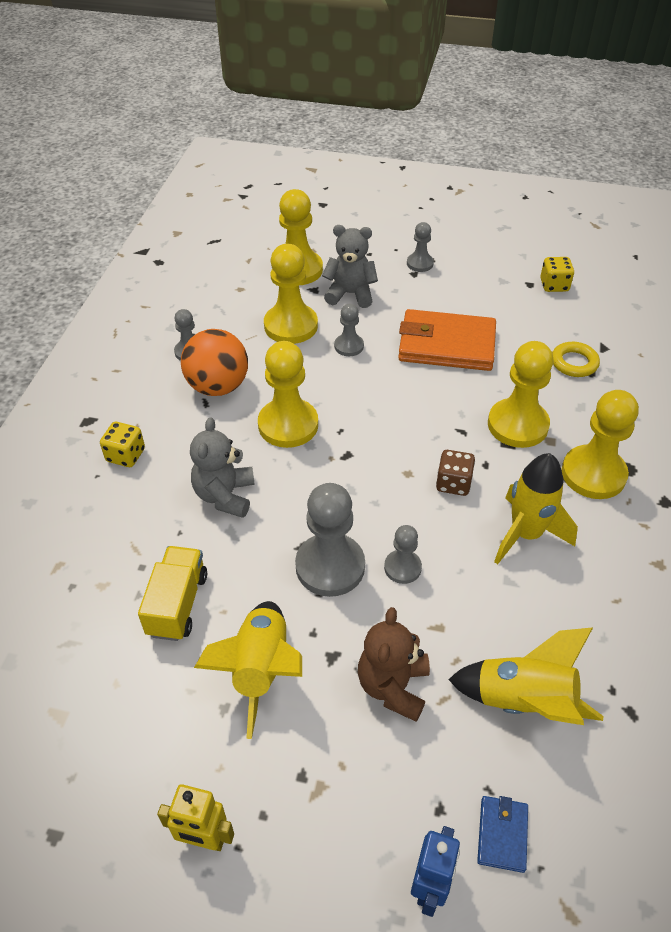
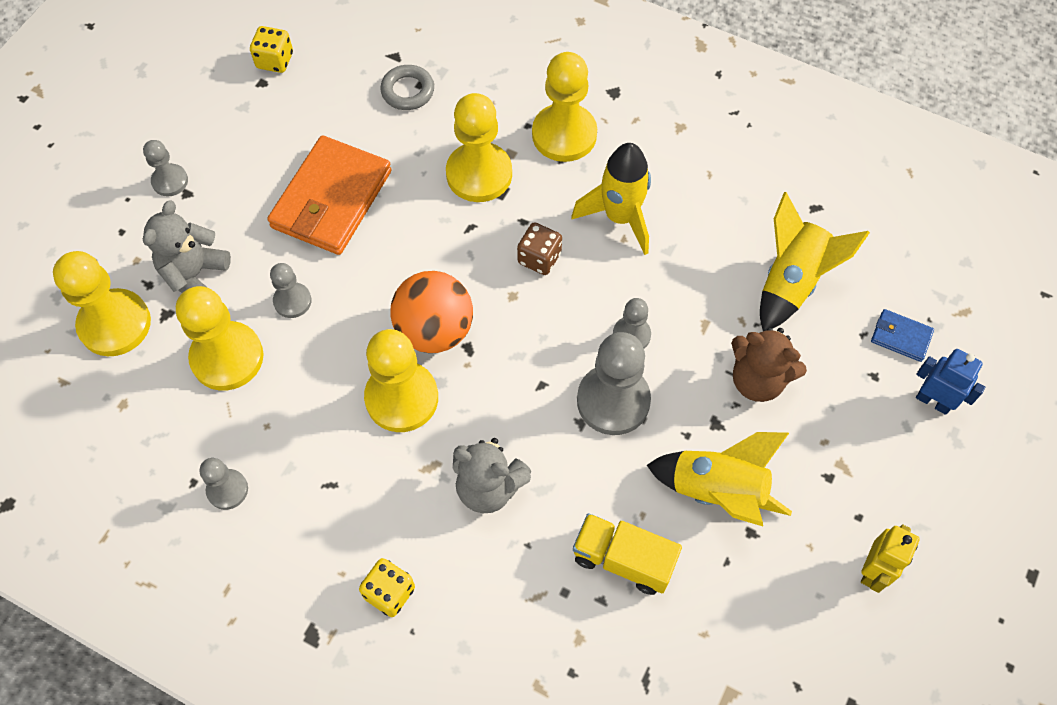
camera: 75 degrees left, 15 degrees up
orange ball [181,329,248,396] -> orange ball moved to [390,271,473,353]
yellow ring [552,342,600,377] -> grey ring [380,65,434,110]

